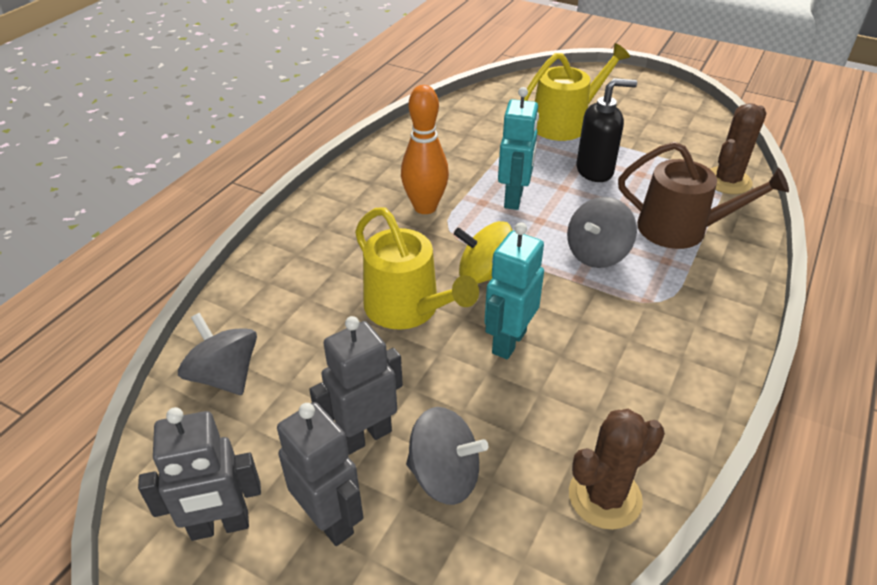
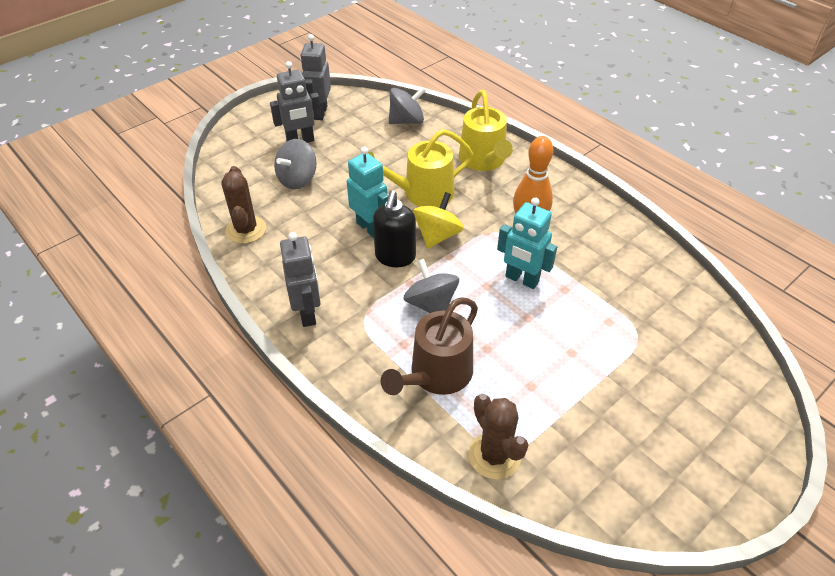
camera: 110 degrees right, 5 degrees up
grey robot [309,316,403,455] -> grey robot moved to [280,232,321,327]
yellow watering can [524,43,630,141] -> yellow watering can moved to [459,90,513,171]
black soap dispenser [576,78,637,182] -> black soap dispenser moved to [373,190,416,267]

